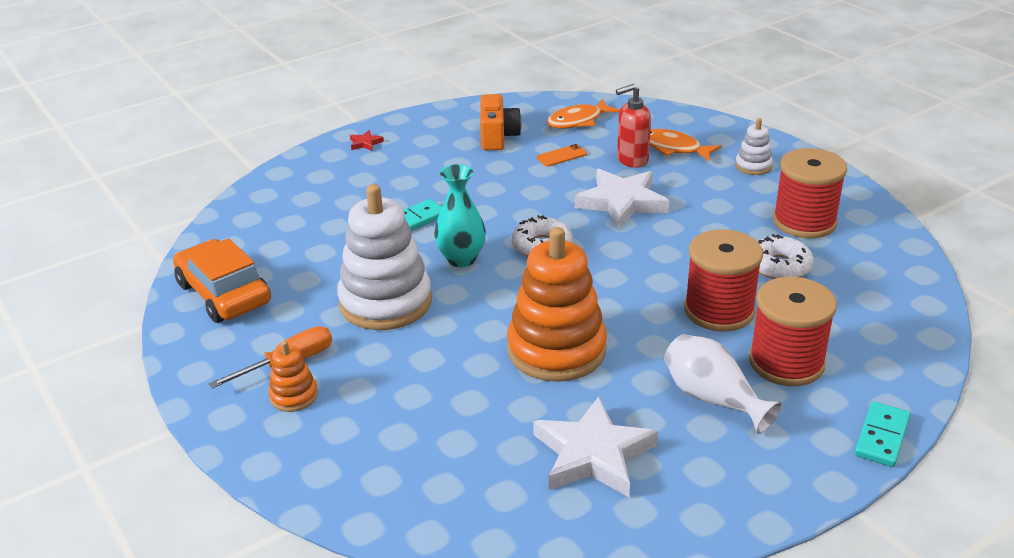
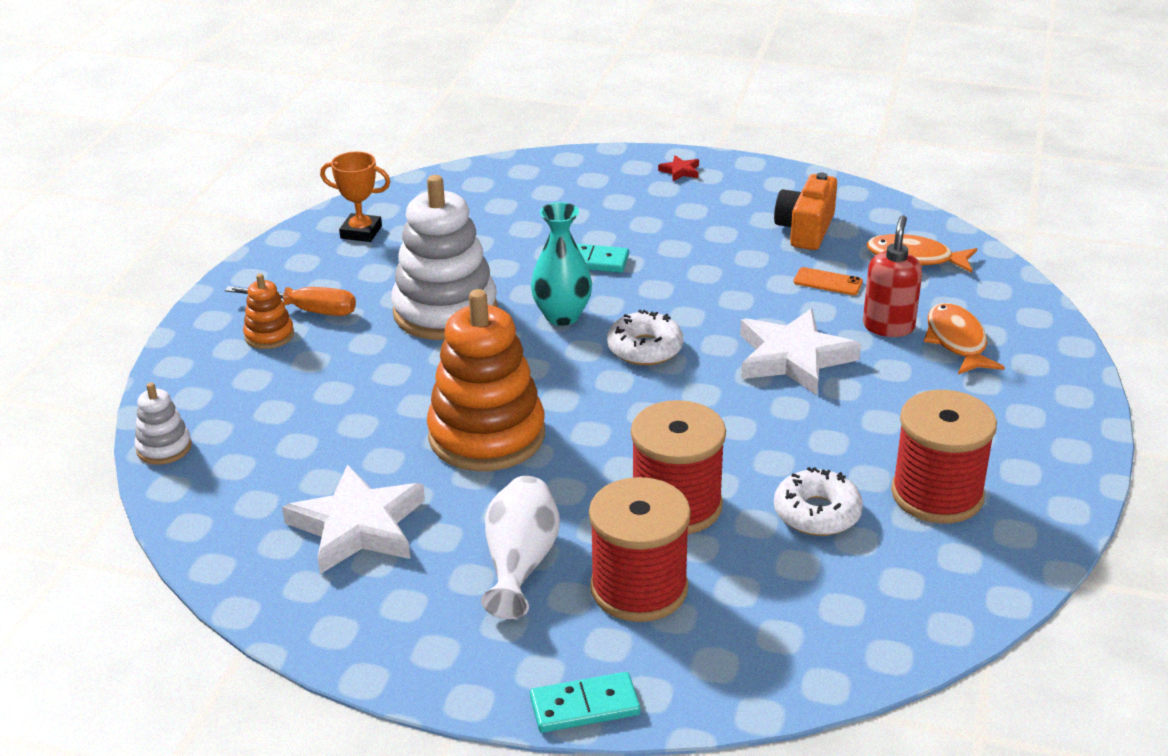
camera: 50 degrees right, 0 degrees up
orange car [173,238,271,323] -> orange trophy [320,151,390,242]
orange camera [480,94,522,150] -> orange camera turned 150 degrees clockwise [774,172,837,250]
red soap dispenser [616,84,651,168] -> red soap dispenser turned 75 degrees clockwise [863,215,922,337]
white stacking toy [735,118,773,175] -> white stacking toy moved to [134,383,192,465]

